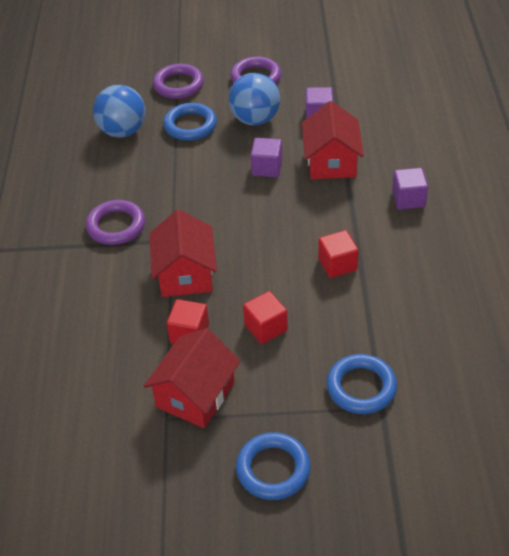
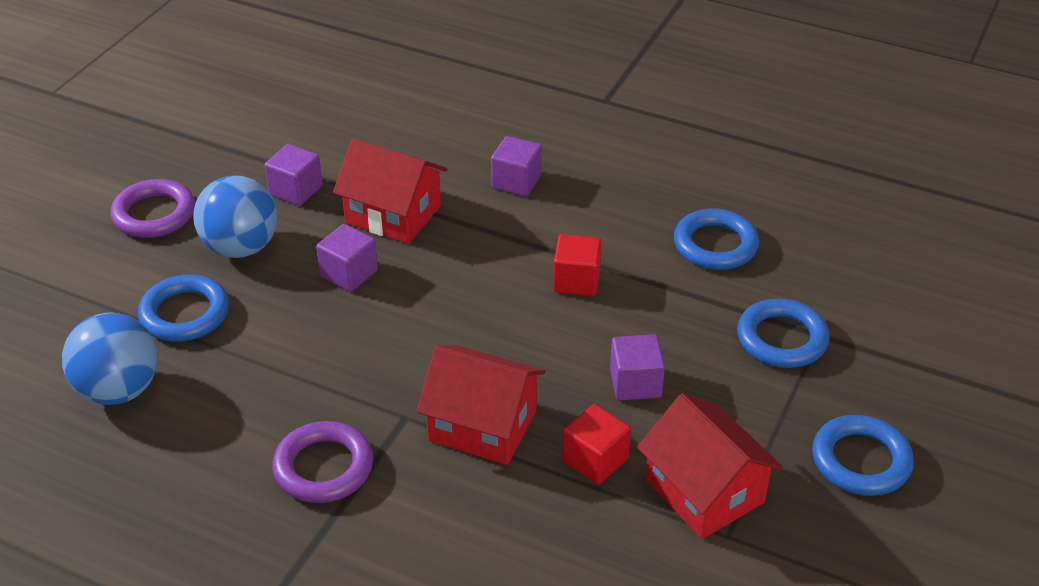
camera: 65 degrees left, 5 degrees down
purple ring [153,64,204,99] -> none
red cube [243,291,288,344] -> purple cube [610,334,665,400]
none -> blue ring [674,208,759,270]

